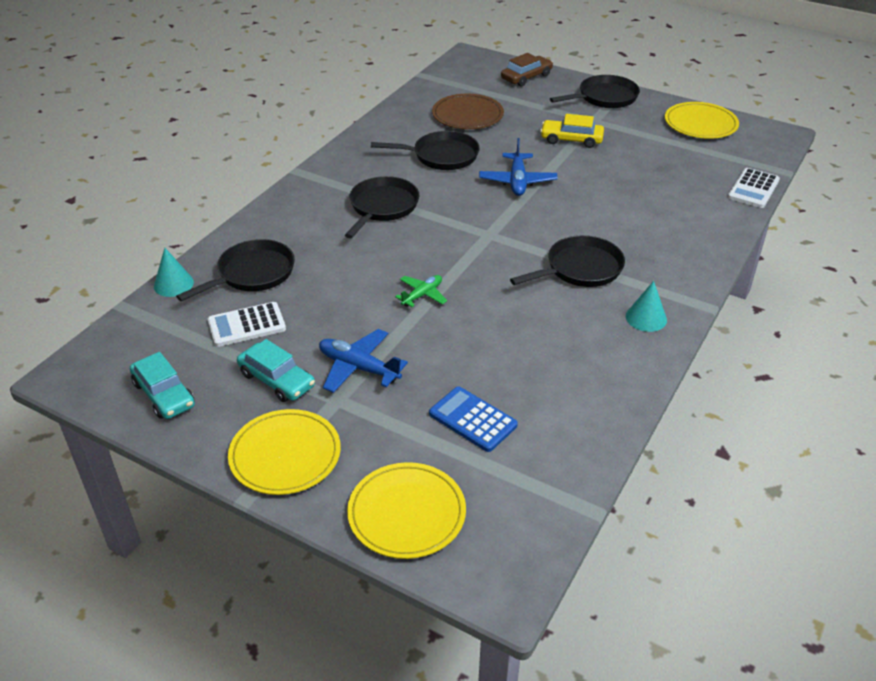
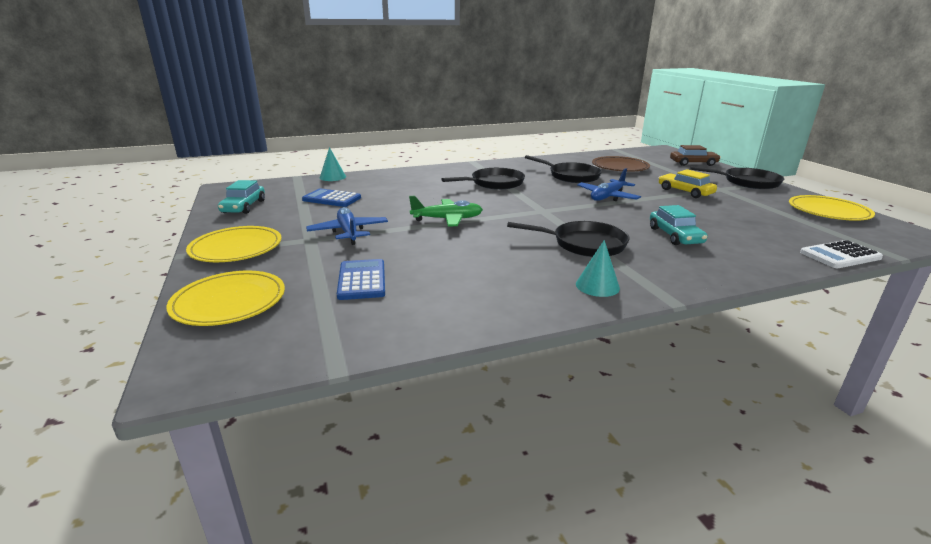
camera: 40 degrees right, 15 degrees down
black pan [176,239,295,301] -> none
white calculator [208,302,286,347] -> blue calculator [302,188,361,207]
turquoise car [237,339,315,402] -> turquoise car moved to [650,205,708,245]
green plane [395,275,447,307] -> green plane [409,196,483,227], size x1.55

